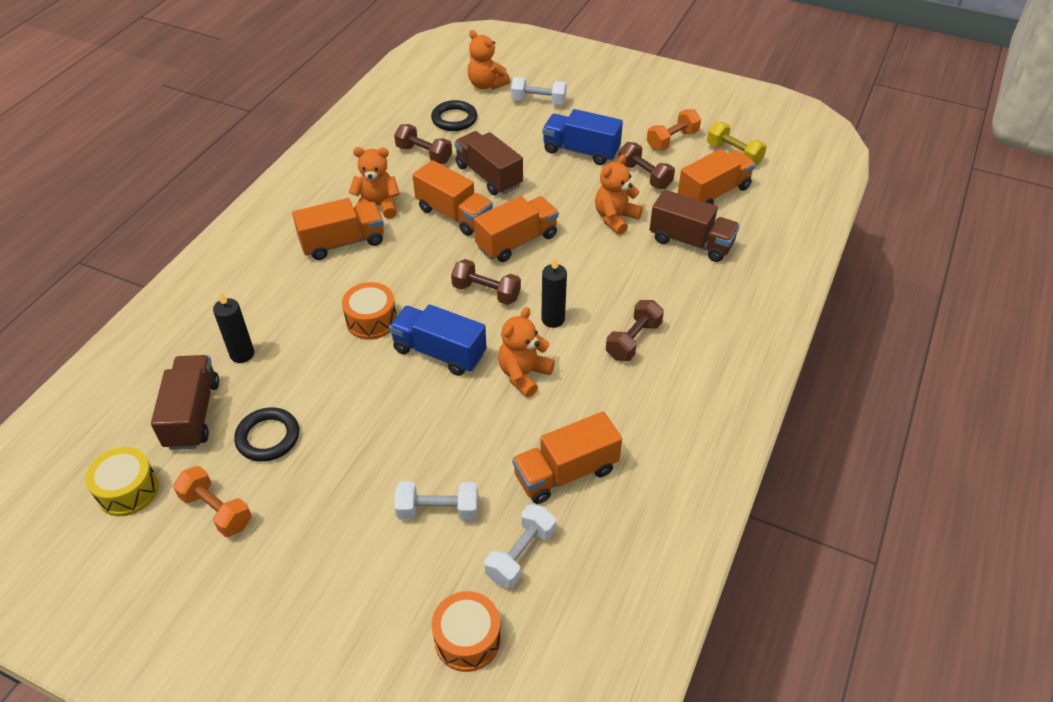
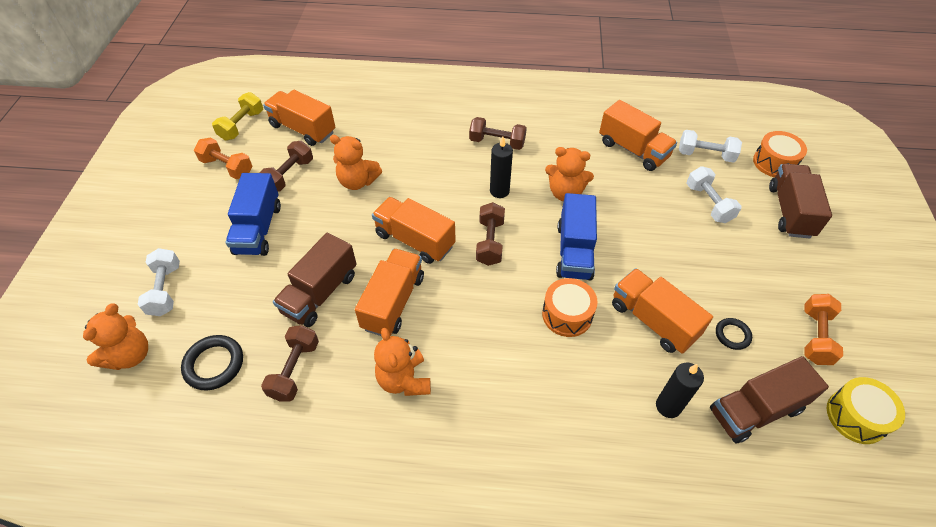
camera: 110 degrees left, 5 degrees up
black ring [234,407,299,462] -> black ring [716,318,752,350], size x0.61
orange truck [292,198,384,260] -> orange truck moved to [612,268,713,354]
brown truck [649,190,740,262] -> brown truck moved to [769,164,832,238]

